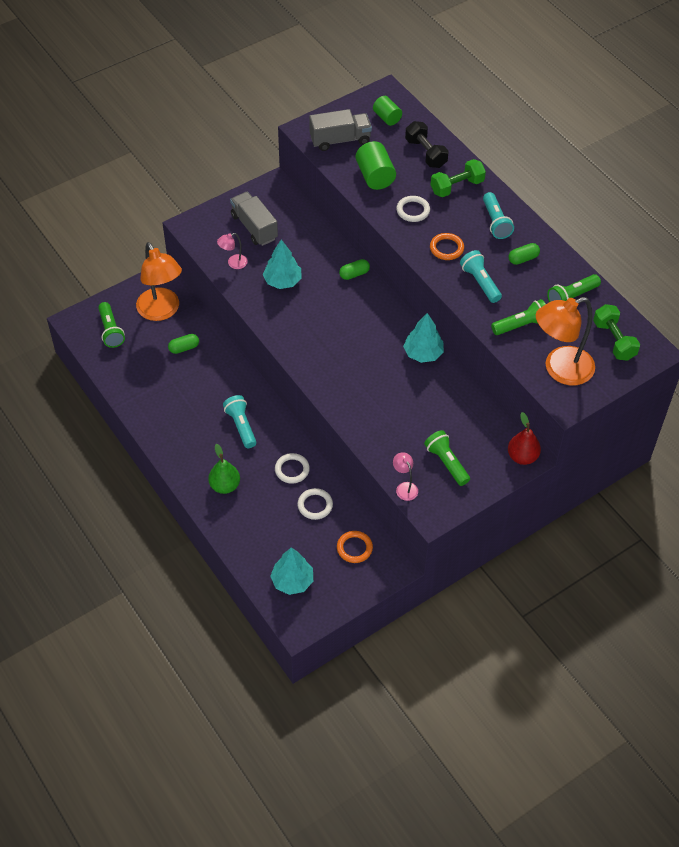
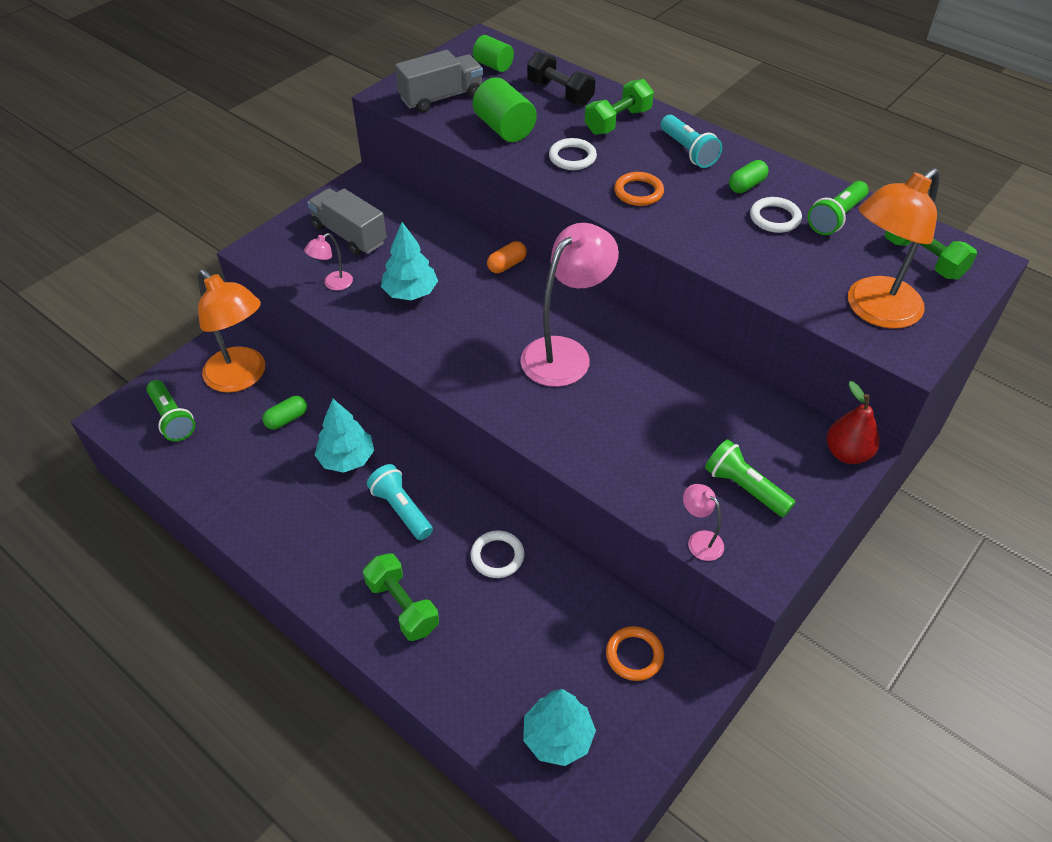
camera: 15 degrees left, 5 degrees down
green pear [208,444,240,494] -> green dumbbell [363,553,439,641]
white ring [297,488,333,520] -> white ring moved to [750,197,802,233]
green capsule [339,259,370,280] -> orange capsule [487,241,527,273]
turquoise tree [403,313,444,363] -> turquoise tree moved to [315,399,374,473]
turquoise flashlight [460,250,502,303] -> none
green flashlight [491,299,546,335] -> none
none -> pink lamp [520,223,619,387]

